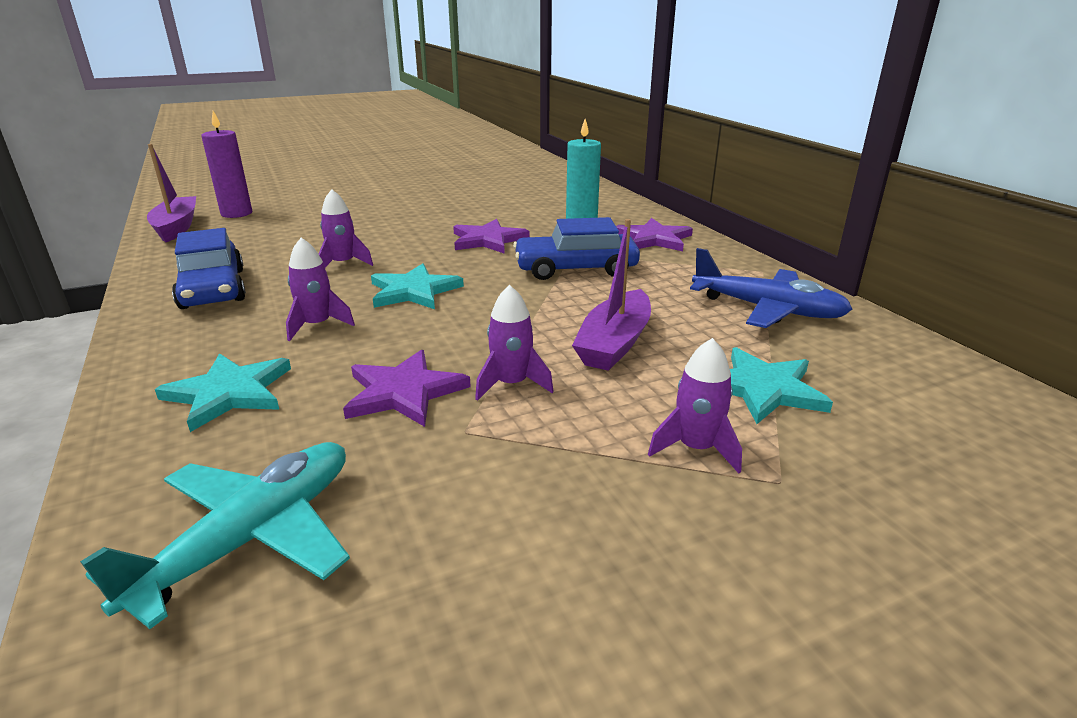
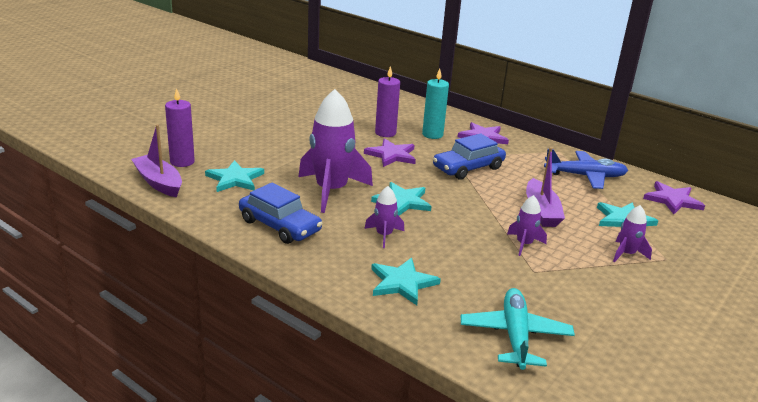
camera: 30 degrees left, 0 degrees up
purple rocket [319,189,373,267] -> purple rocket [298,89,373,213], size x2.09
purple star [343,350,471,427] -> purple star moved to [643,181,705,214]
none -> turquoise star [205,160,264,192]
none -> purple candle [375,66,400,137]

